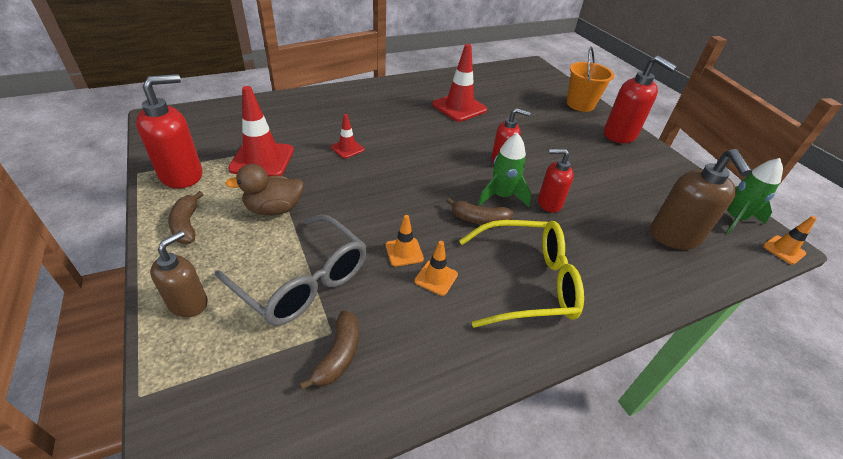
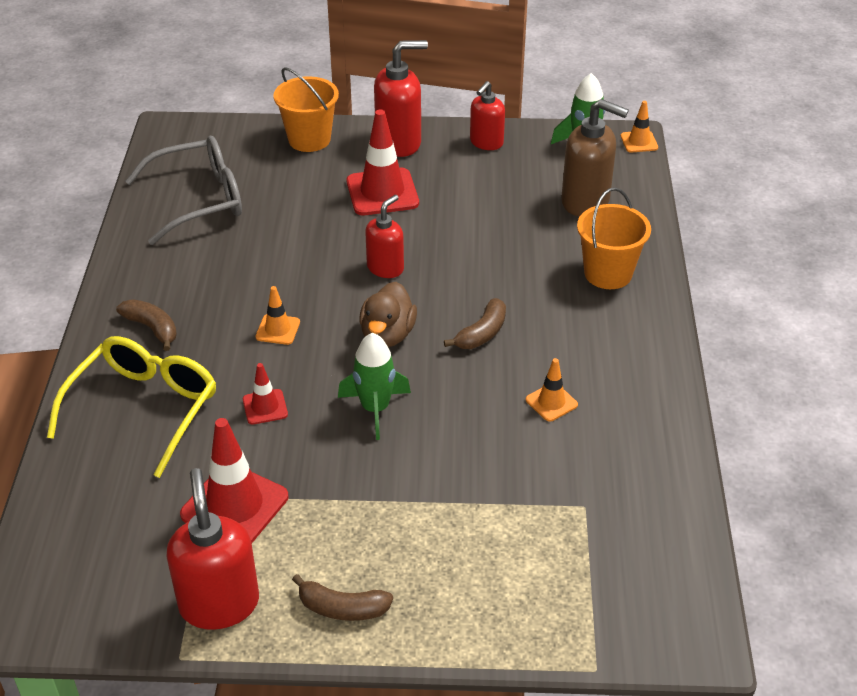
camera: 60 degrees left, 0 degrees up
brown soap dispenser [150,231,208,317] -> none
grey glasses [215,214,367,326] -> grey glasses moved to [125,136,242,245]
brown duck [225,164,304,215] -> brown duck moved to [359,282,417,347]
brown banana [299,310,359,390] -> brown banana moved to [116,299,177,351]
orange traffic cone [386,215,424,266] -> orange traffic cone moved to [255,286,300,345]
red traffic cone [432,44,487,122] -> red traffic cone moved to [347,109,419,215]
yellow glasses [459,220,584,328] -> yellow glasses moved to [47,336,216,478]
green rocket [478,133,531,207] -> green rocket moved to [338,333,411,440]
red soap dispenser [538,149,574,213] -> red soap dispenser moved to [470,81,505,150]
none -> orange bucket [577,188,651,289]

